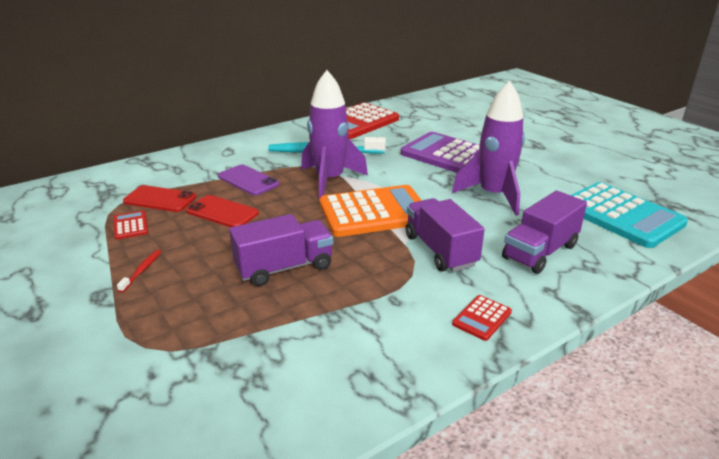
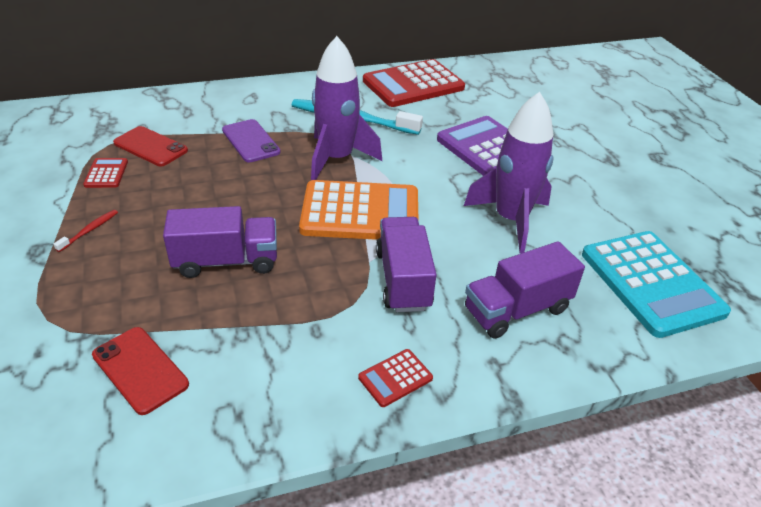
camera: 15 degrees right, 10 degrees up
red phone [186,195,259,227] -> red phone moved to [92,327,189,415]

